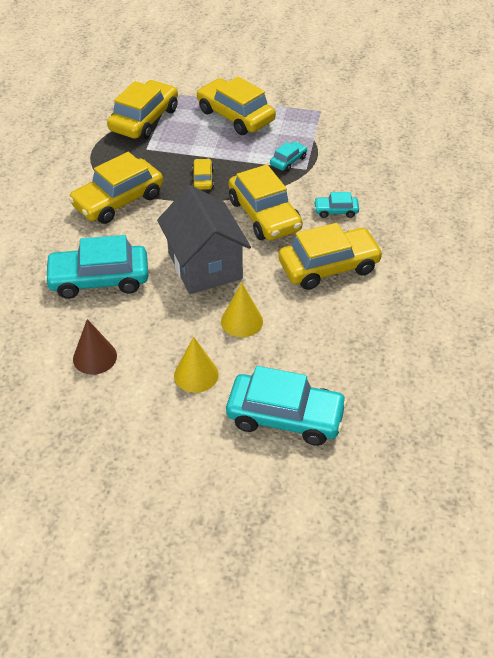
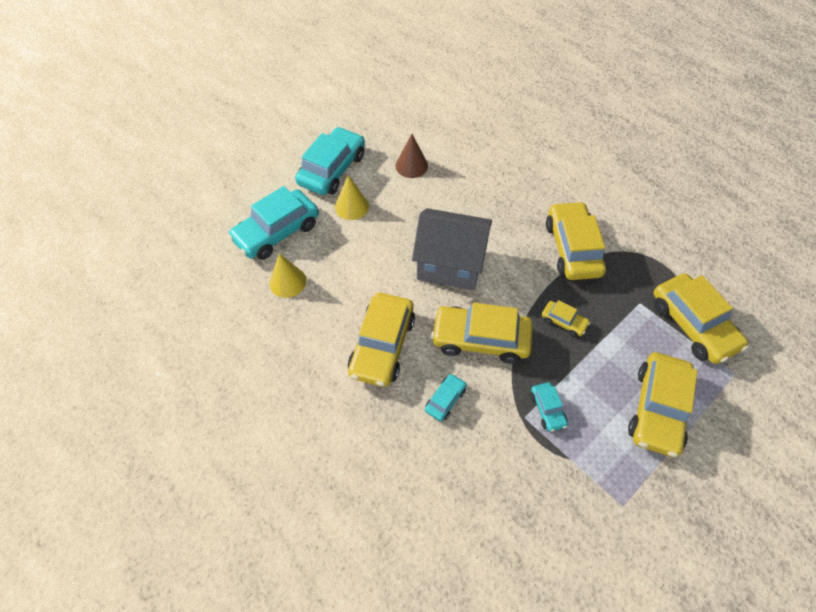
camera: 125 degrees right, 10 degrees up
turquoise car [44,235,148,299] -> turquoise car moved to [295,127,365,195]
yellow car [197,77,276,135] -> yellow car turned 120 degrees clockwise [628,352,698,457]
yellow cone [221,283,263,337] -> yellow cone moved to [269,253,306,298]

